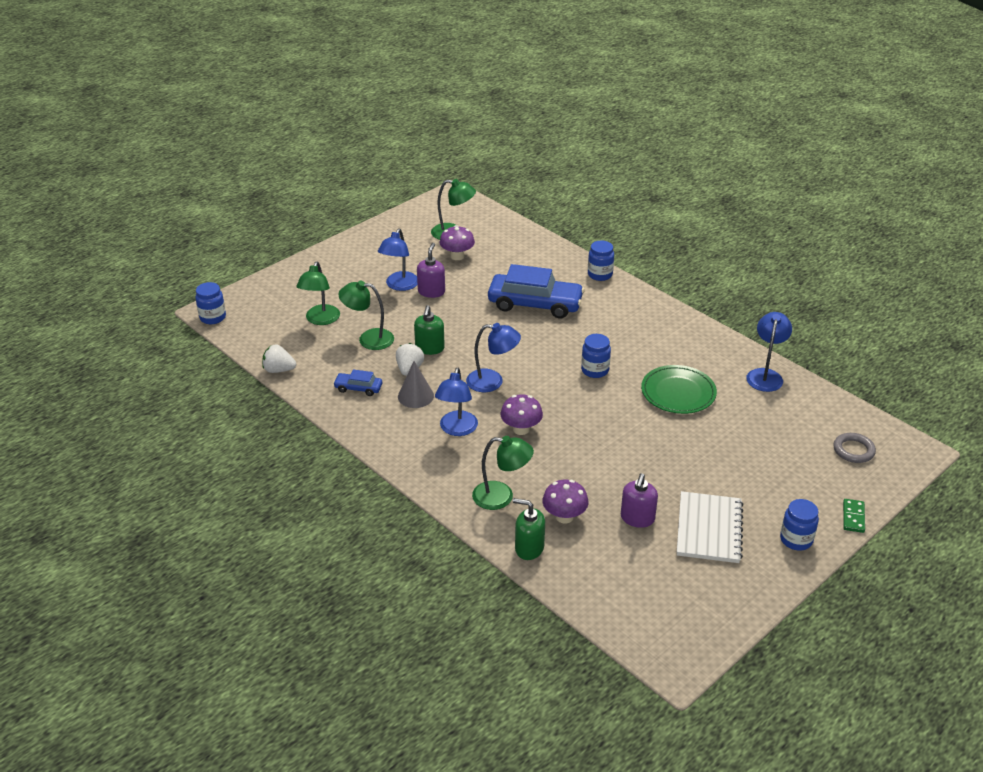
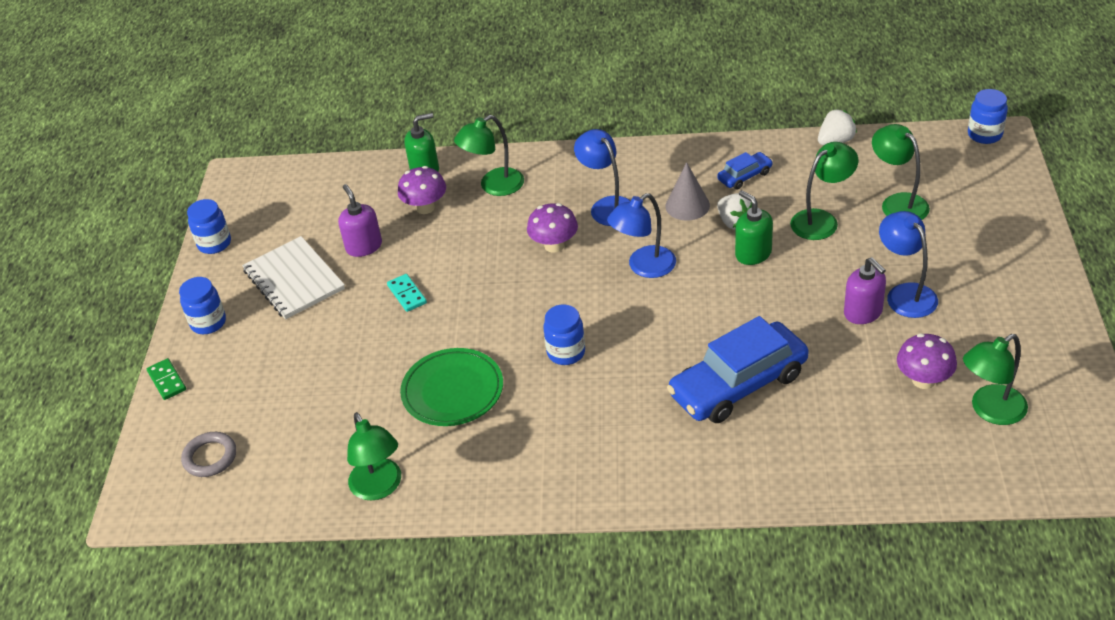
camera: 140 degrees right, 5 degrees up
blue jar [588,241,614,281] -> blue jar moved to [187,199,231,254]
blue lamp [746,312,792,392] -> green lamp [347,412,401,500]
none -> turquoise domino [387,274,427,312]

